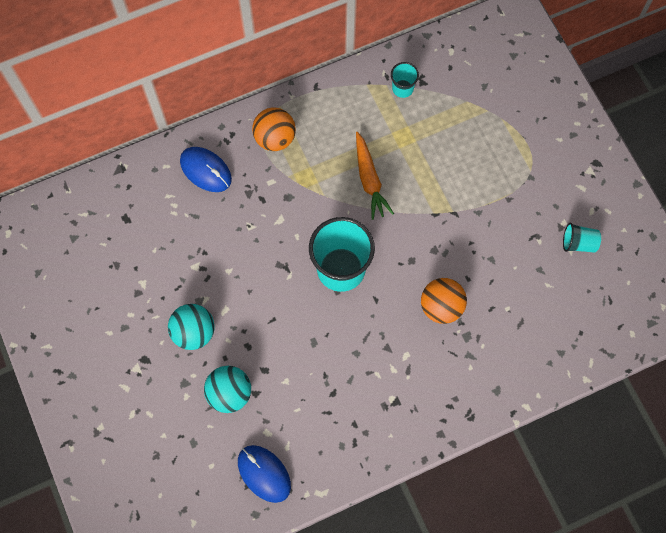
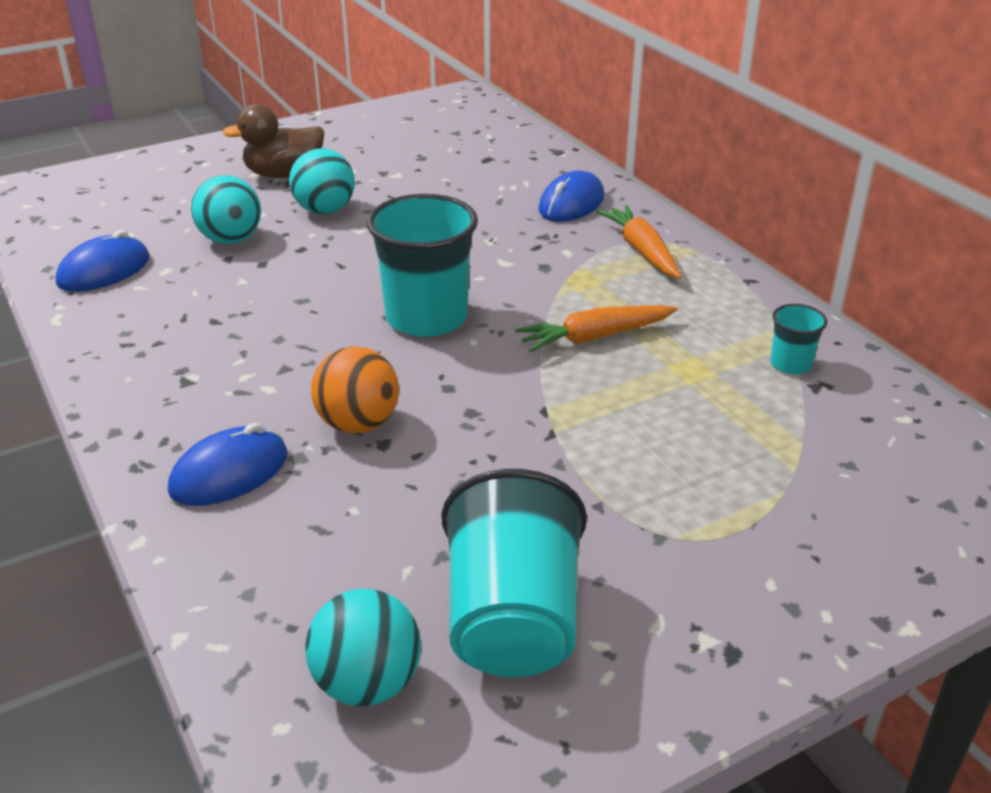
camera: 85 degrees right, 35 degrees down
orange ball [252,108,296,151] -> orange carrot [597,205,681,279]
turquoise cup [563,223,601,253] -> turquoise cup [441,469,587,677], size x2.12
none -> blue mouse [168,423,288,506]
none -> brown duck [222,104,324,178]
none -> turquoise ball [305,589,421,706]

